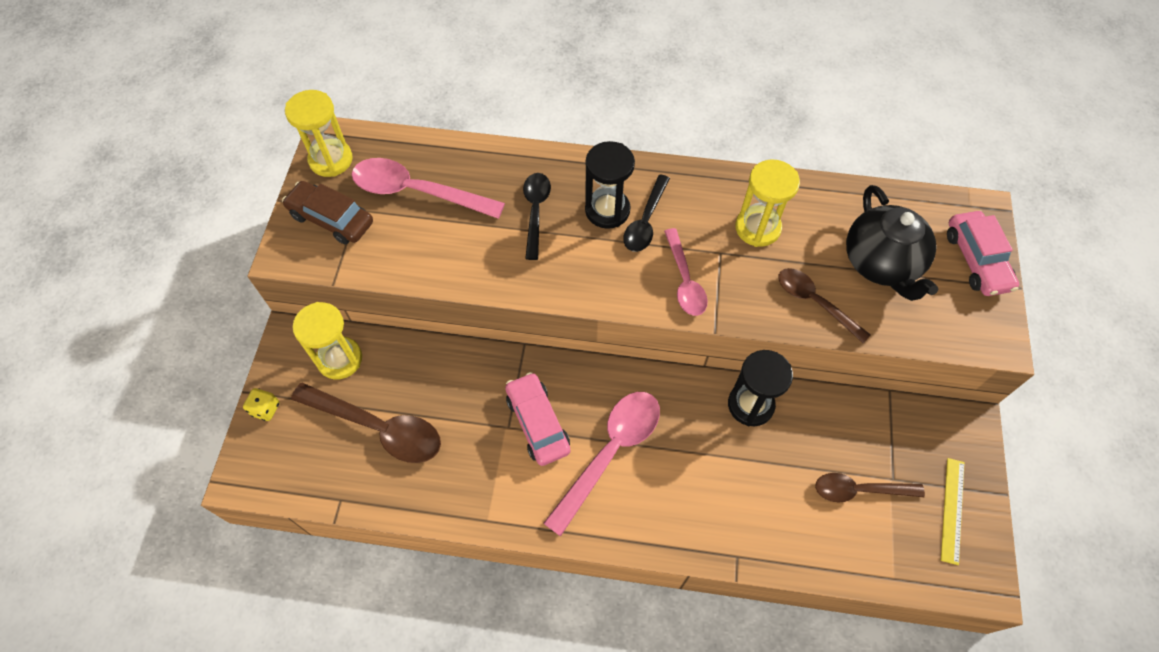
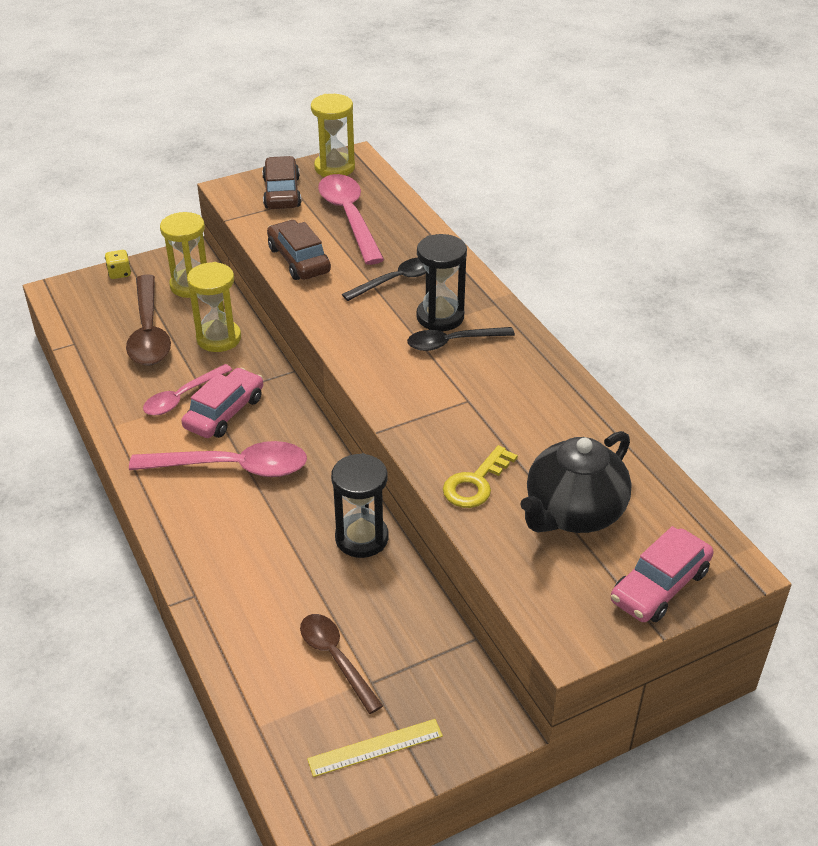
camera: 55 degrees right, 20 degrees down
pink spoon [664,228,708,316] -> pink spoon moved to [143,364,232,415]
yellow hourglass [735,160,800,247] -> yellow hourglass moved to [187,262,241,352]
brown spoon [778,268,871,343] -> yellow key [443,445,518,508]
none -> brown car [267,220,331,280]

